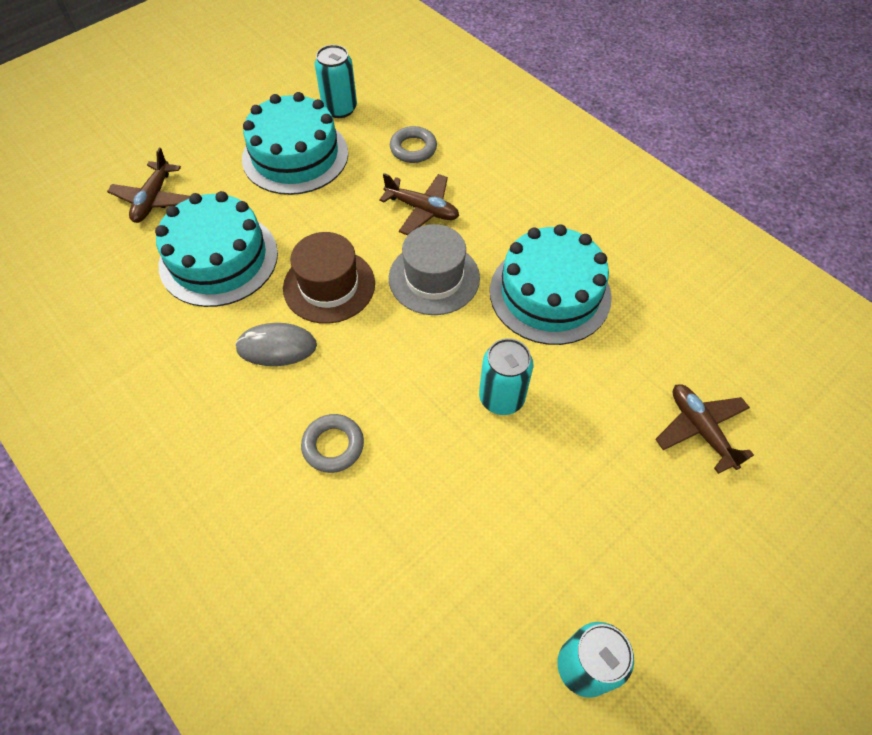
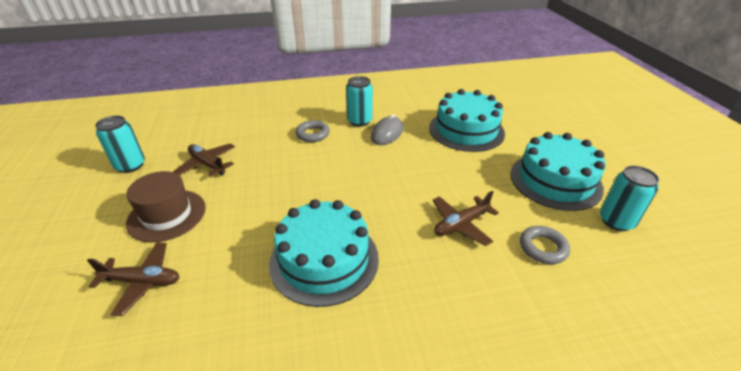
camera: 120 degrees right, 20 degrees down
brown plane [107,148,190,223] -> brown plane moved to [173,143,235,176]
brown hat [283,232,375,324] -> brown hat moved to [126,171,206,243]
grey hat [389,224,480,315] -> none
turquoise can [479,338,533,415] -> turquoise can moved to [346,76,373,127]

